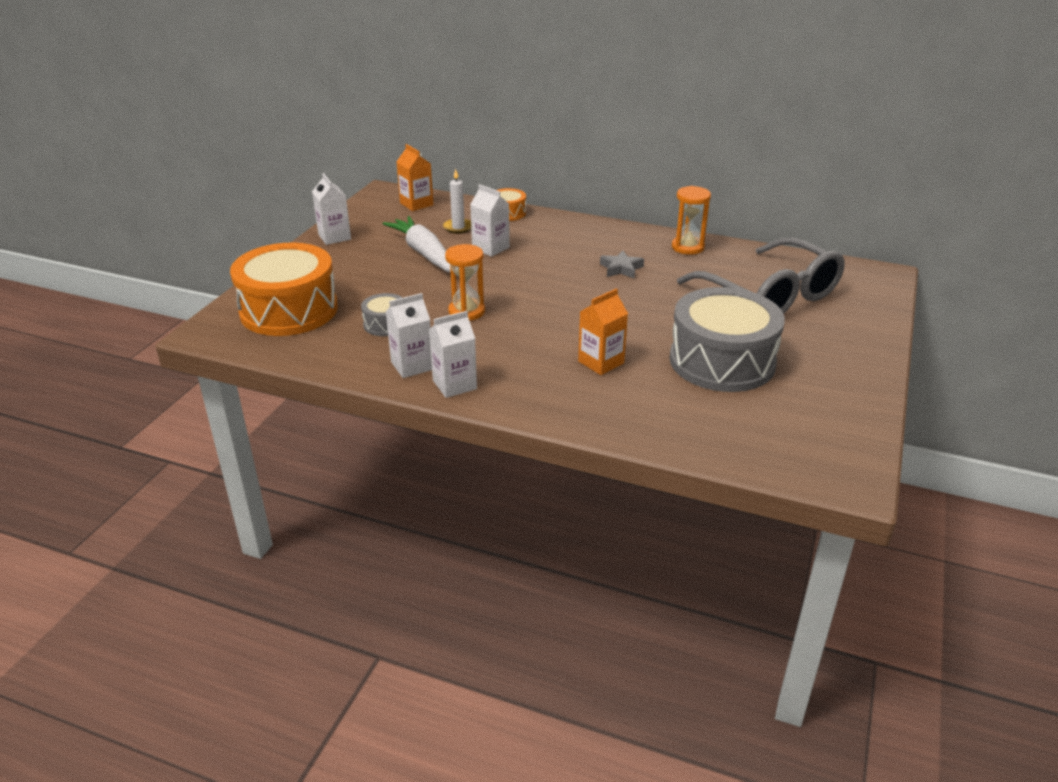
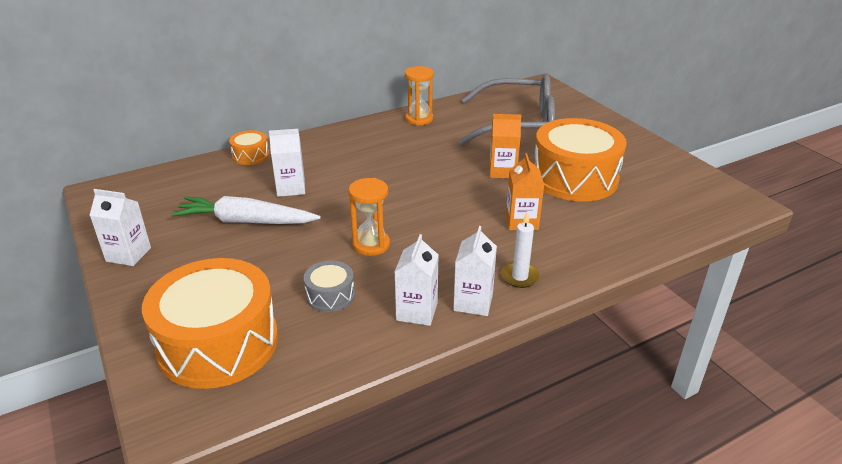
camera: 50 degrees left, 0 degrees up
orange carton [396,144,433,211] -> orange carton moved to [489,114,521,178]
white candle [443,169,471,234] -> white candle moved to [501,212,540,288]
grey star [600,250,644,278] -> none
grey drum [670,287,785,392] -> orange drum [534,118,627,202]

